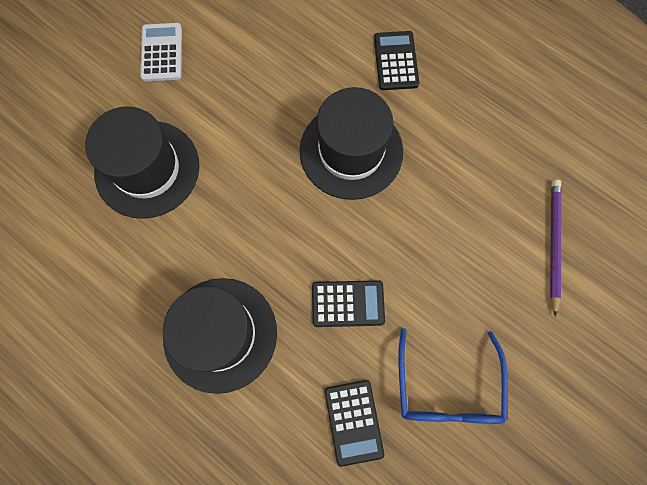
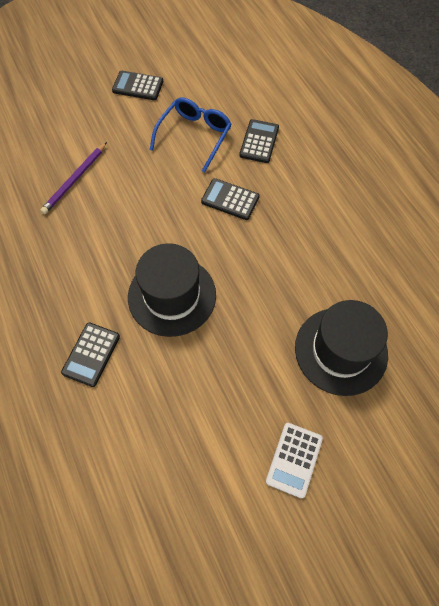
camera: 155 degrees left, 10 degrees down
black hat [163,278,277,394] -> none
none -> black calculator [112,71,163,100]

